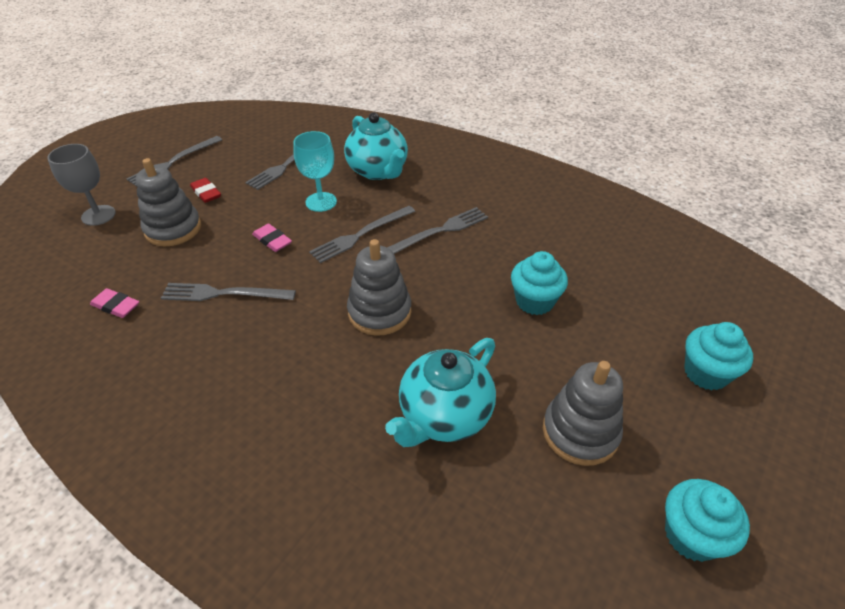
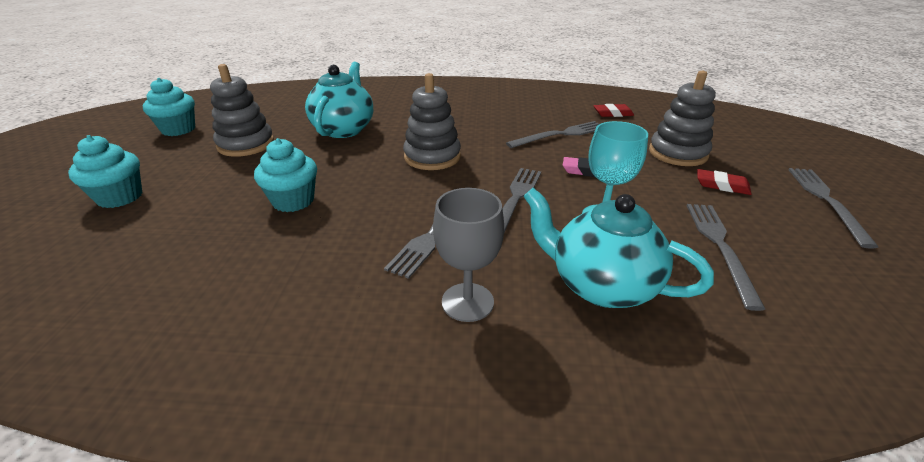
camera: 150 degrees right, 10 degrees down
grey goblet [47,144,116,226] -> grey goblet moved to [433,188,504,322]
pink eraser [90,288,139,318] -> red eraser [593,104,634,117]

